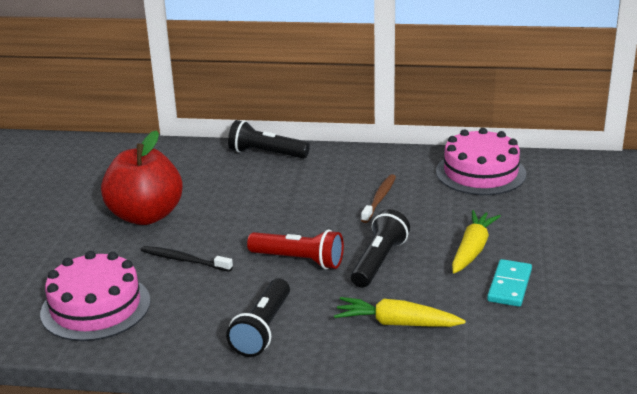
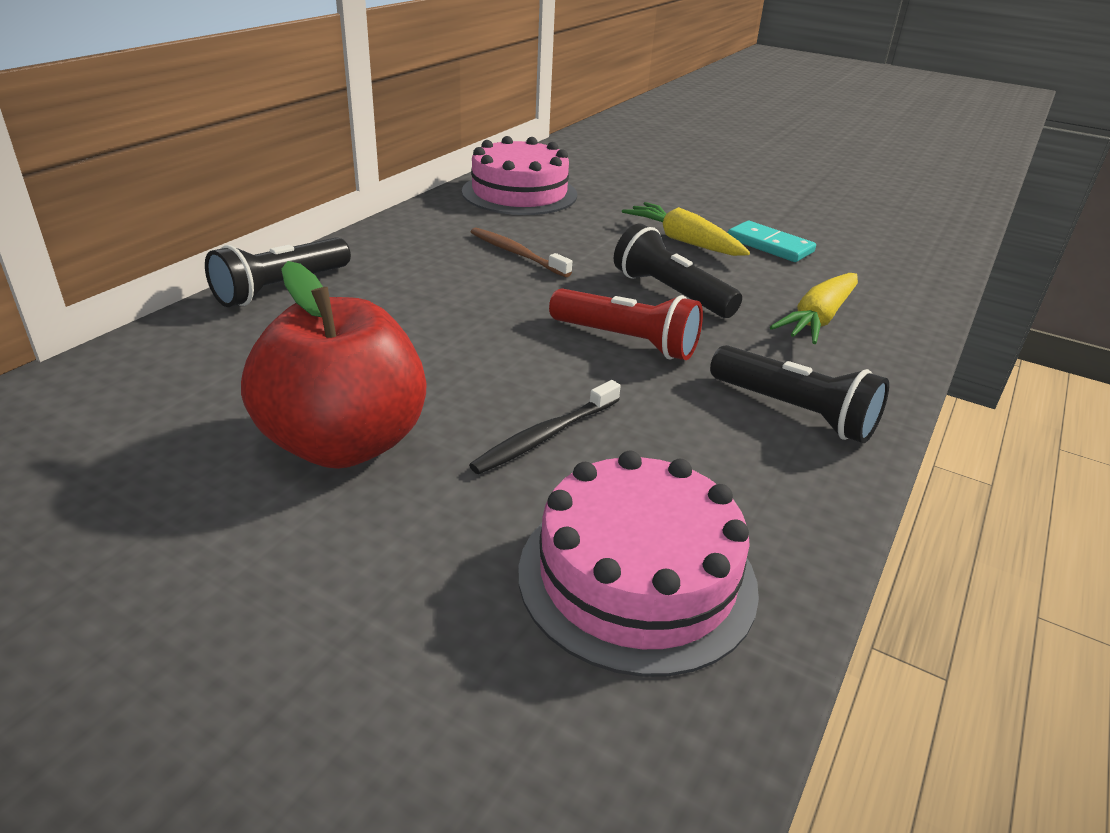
camera: 70 degrees left, 5 degrees up
red flashlight [247,230,344,269] -> red flashlight turned 75 degrees clockwise [549,289,703,360]

